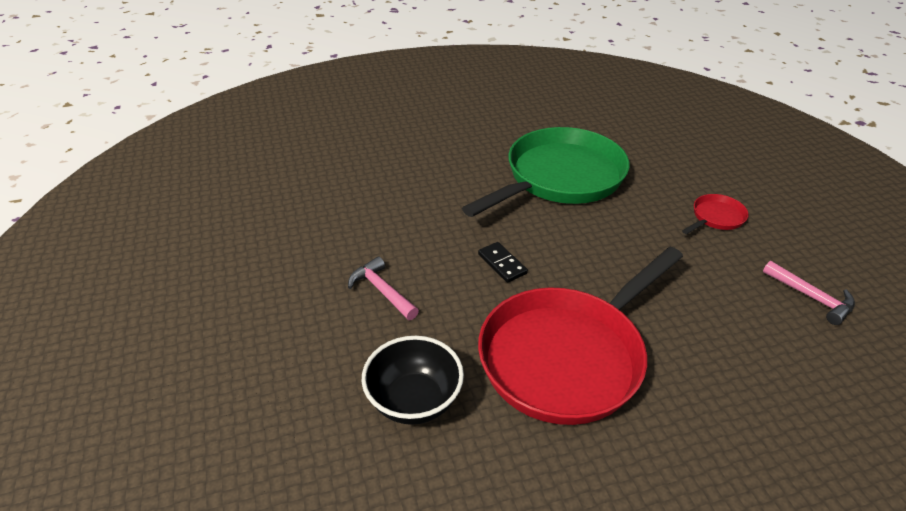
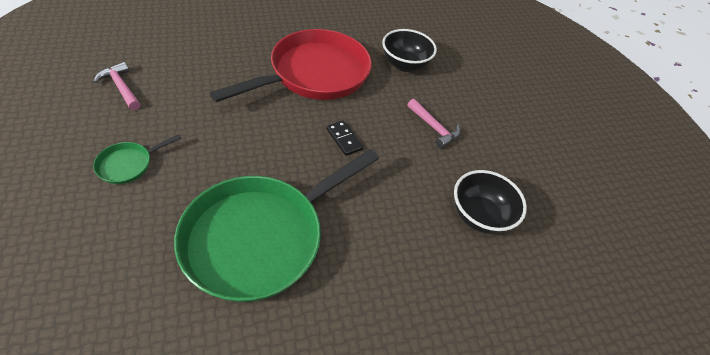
camera: 175 degrees right, 10 degrees up
red pan [682,194,749,234] -> green pan [93,134,182,184]
none -> black bowl [454,170,527,234]

